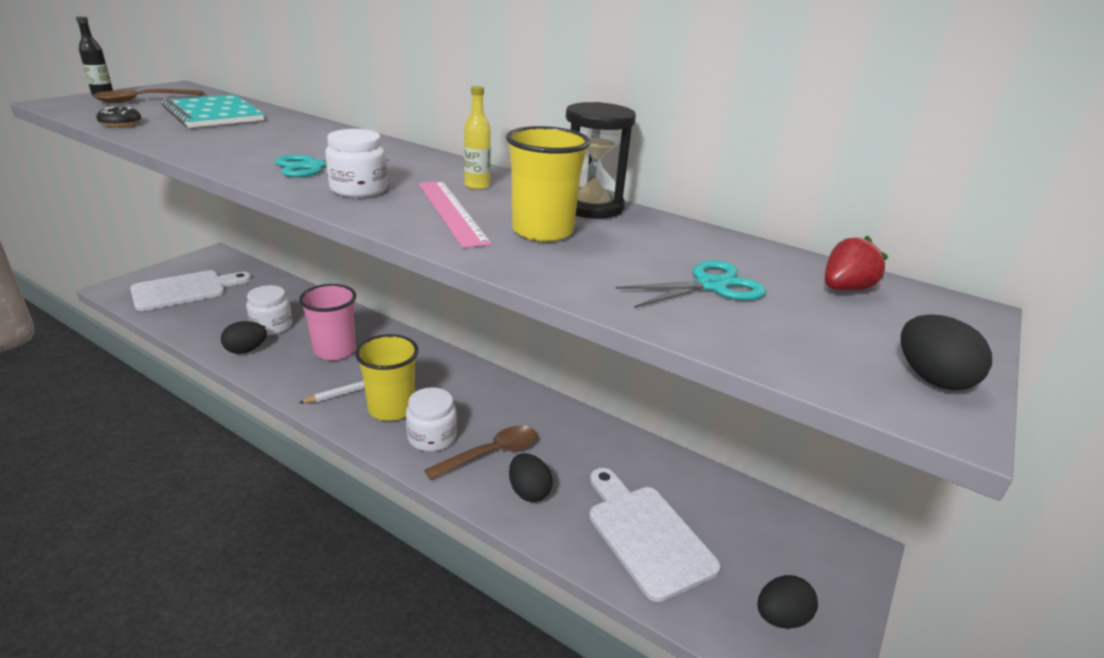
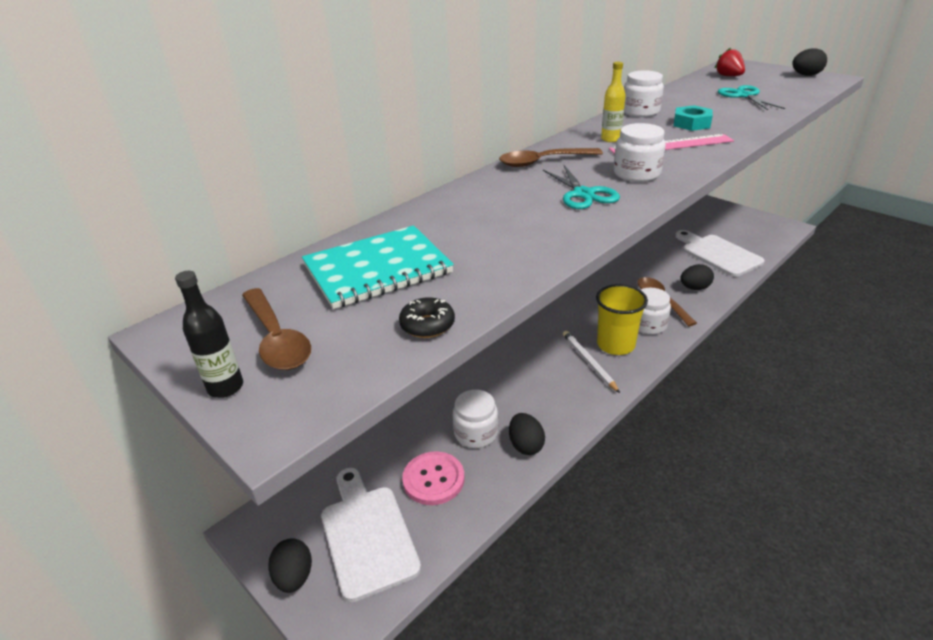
camera: 75 degrees left, 5 degrees up
pink cup [299,284,356,360] -> none
yellow cup [506,126,590,242] -> turquoise nut [674,105,713,131]
black hourglass [566,102,636,219] -> white jar [624,70,664,117]
white cutting board [589,468,721,602] -> white cutting board turned 75 degrees clockwise [675,230,765,277]
black egg [757,575,818,629] -> black egg moved to [268,538,312,593]
none -> pink button [402,452,464,505]
none -> brown spoon [499,148,603,167]

